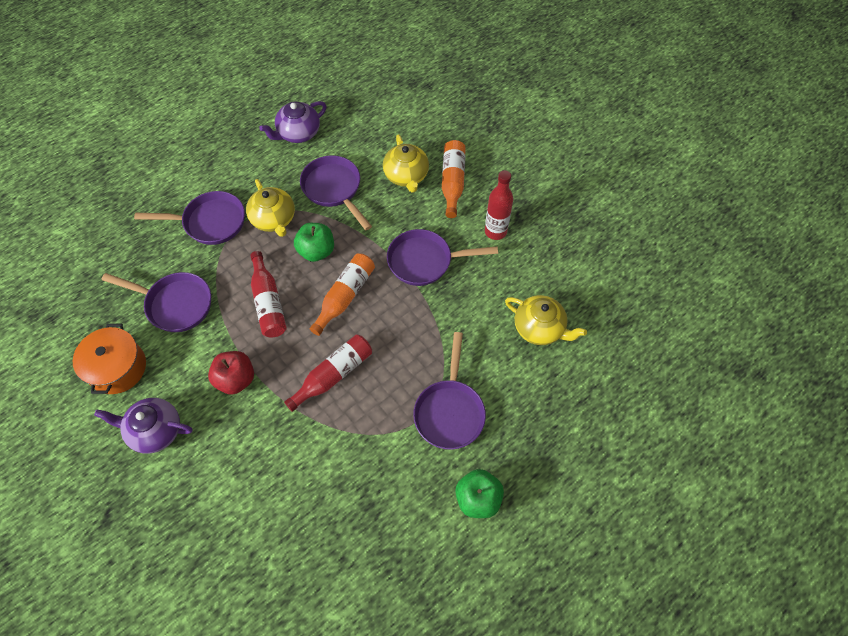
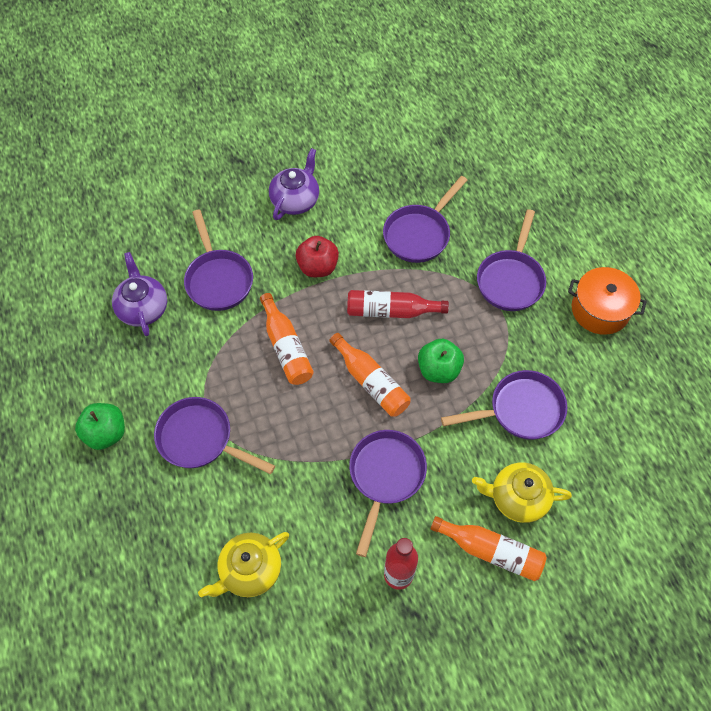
camera: 110 degrees right, 0 degrees up
orange pot [73,324,146,394] -> orange pot moved to [568,267,647,335]
yellow teapot [246,179,295,237] -> none
purple teapot [260,101,327,143] -> purple teapot moved to [112,252,167,336]
red bottle [284,335,372,412] -> orange bottle [260,293,314,385]
none -> purple pan [184,210,253,311]

